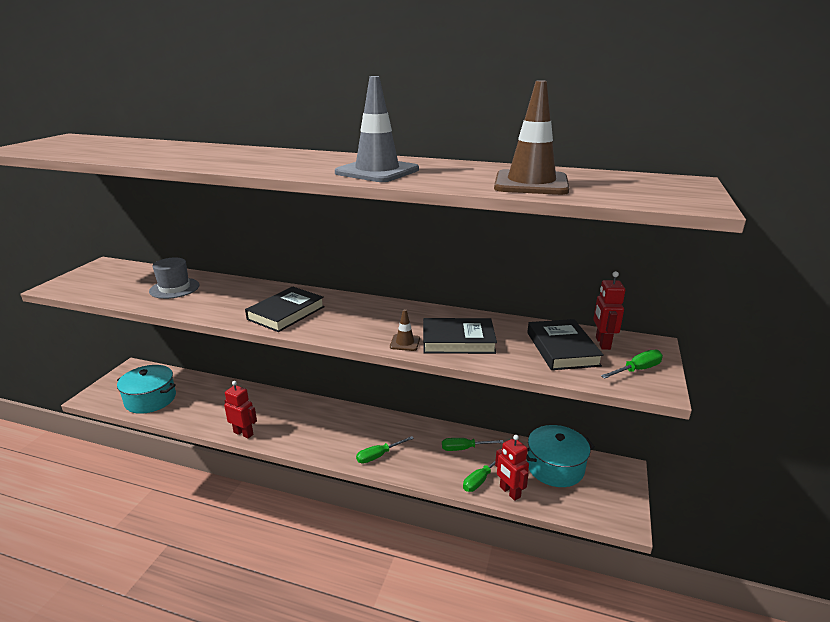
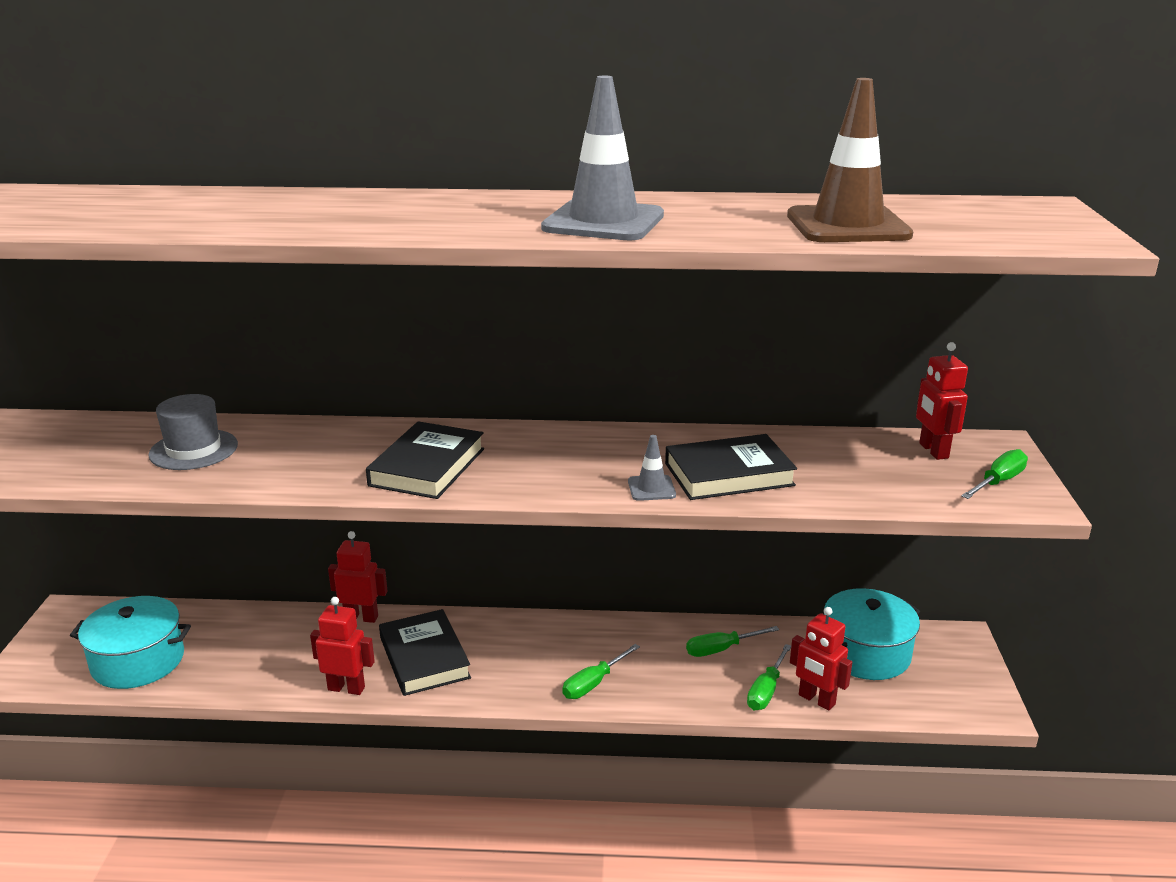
camera: 15 degrees left, 0 degrees up
brown traffic cone [390,309,420,351] -> grey traffic cone [628,435,676,501]
black book [527,319,604,370] -> black book moved to [379,609,471,696]
none -> red robot [328,531,387,623]

